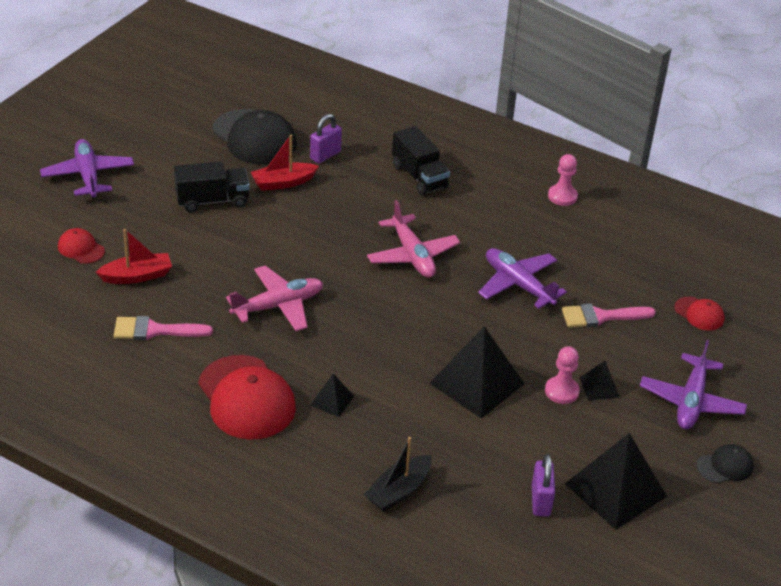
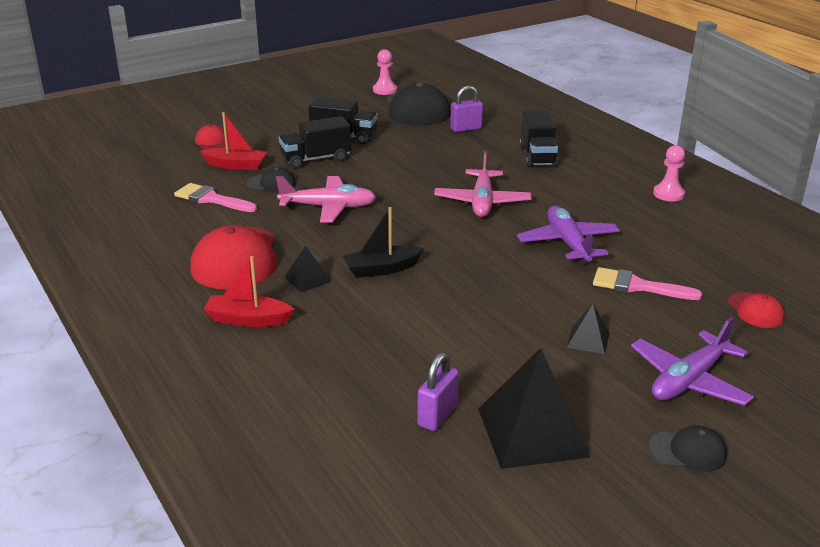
camera: 30 degrees right, 10 degrees down
purple plane [40,139,134,198] -> none
red boat [251,135,319,191] -> red boat moved to [203,256,295,327]
black boat [364,437,432,512] -> black boat moved to [343,207,424,278]
black pyramid [430,326,524,418] -> none
pink pawn [545,346,580,404] -> pink pawn moved to [373,49,397,95]
none -> black cap [247,167,296,192]
none -> black truck [279,116,351,169]

